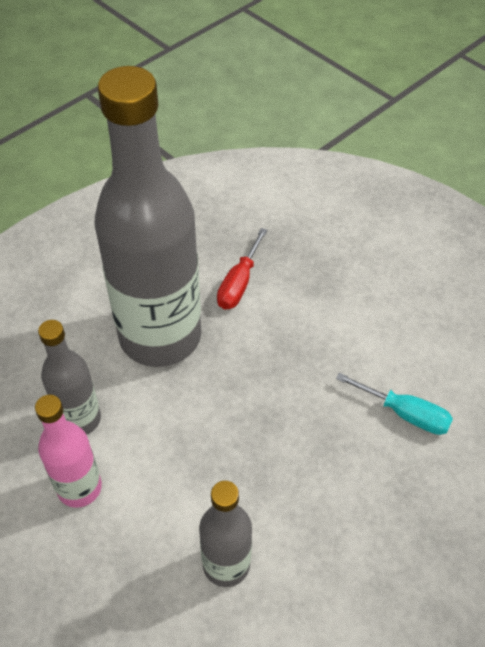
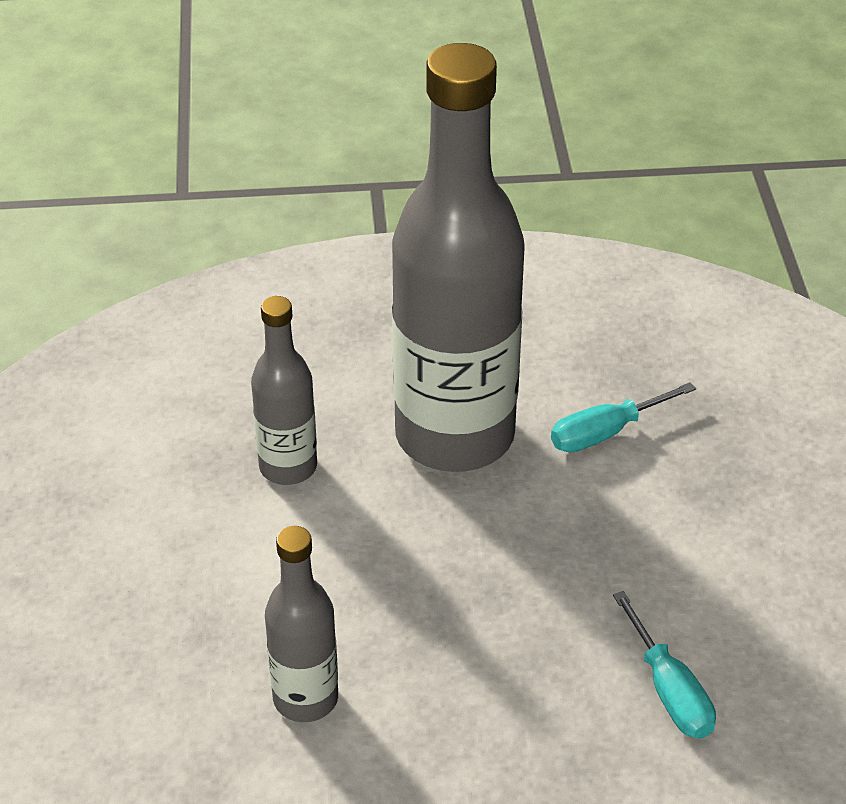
camera: 40 degrees right, 10 degrees down
pink bottle [35,395,102,508] -> none
red screwdriver [217,228,267,309] -> turquoise screwdriver [551,382,696,452]

